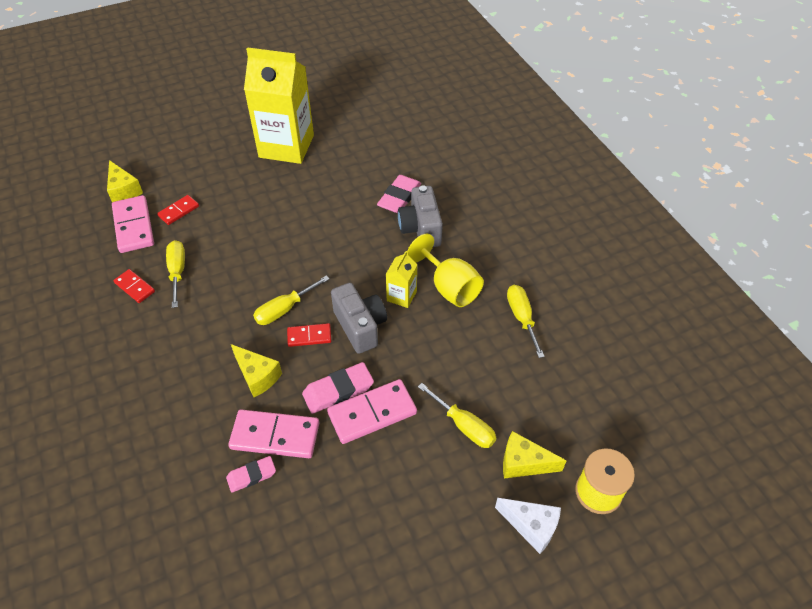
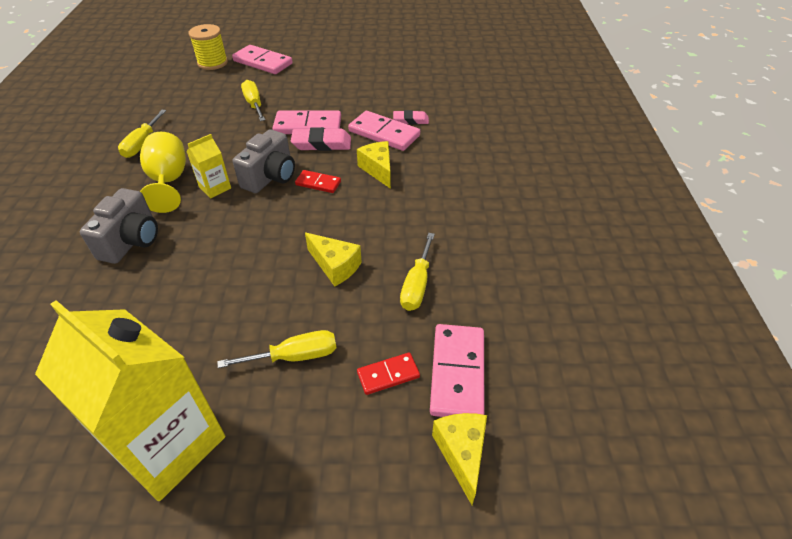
camera: 155 degrees left, 5 degrees down
red domino [113,269,155,303] -> none
yellow screwdriver [253,275,329,325] -> yellow screwdriver moved to [217,330,336,368]
grey camera [331,283,387,354] -> grey camera turned 150 degrees counterclockwise [233,129,295,193]
pink eraser [377,175,421,213] -> none
white cheese [495,498,561,554] -> pink domino [232,45,292,74]
yellow cheese [503,431,567,479] -> yellow cheese moved to [305,232,362,286]

